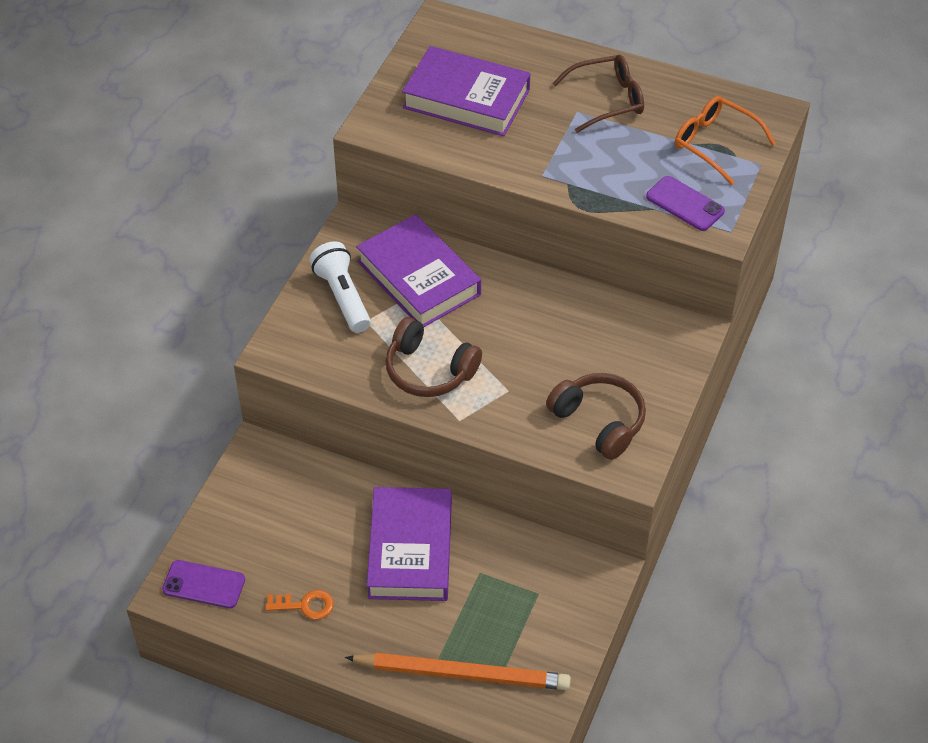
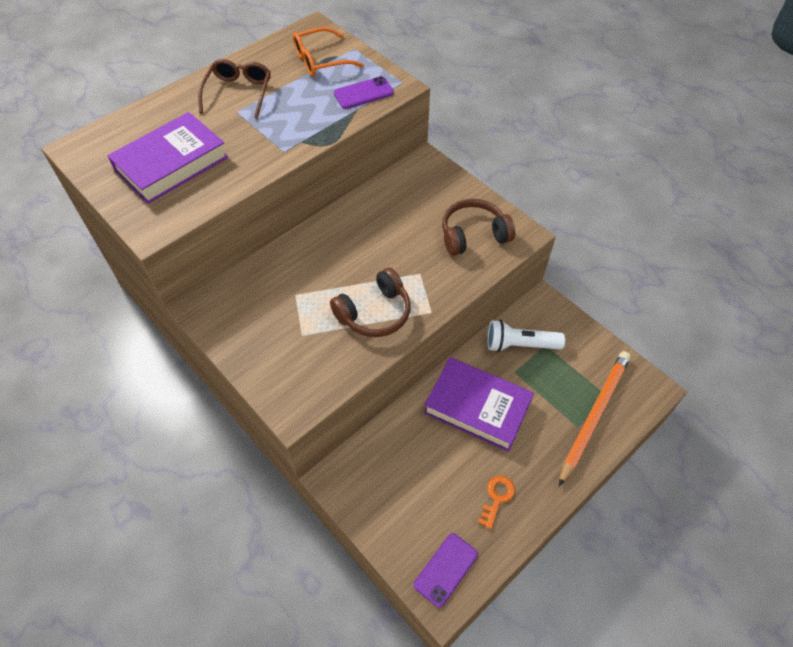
camera: 65 degrees left, 5 degrees up
white flashlight [309,241,371,333] -> white flashlight moved to [487,320,565,352]
purple book [356,214,481,327] -> none

